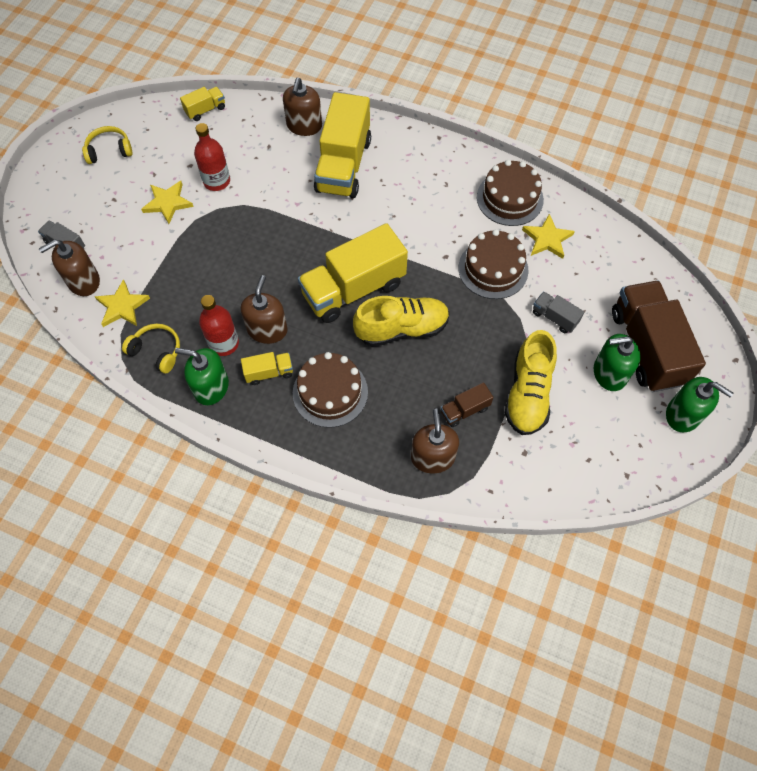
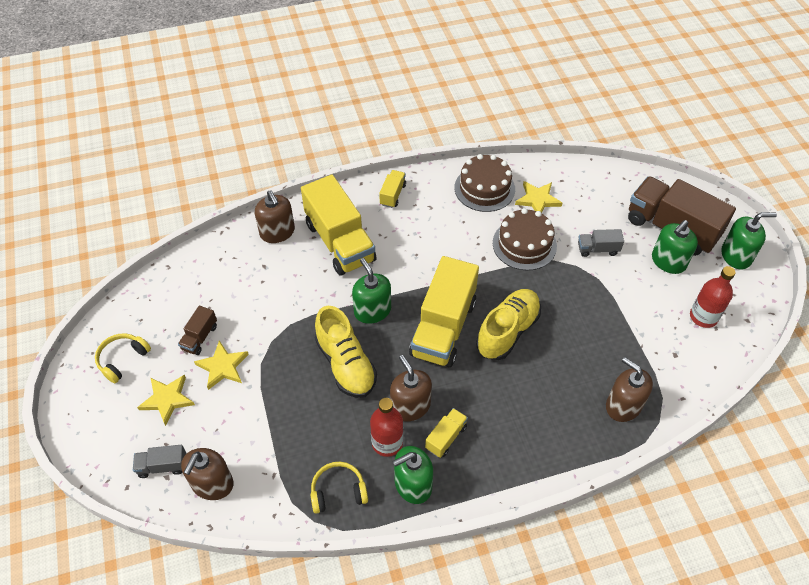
camera: 40 degrees left, 10 degrees down
yellow star [95,279,150,327] -> yellow star moved to [137,375,195,426]
yellow truck [180,87,225,121] -> yellow truck moved to [379,170,406,208]
red bottle [194,123,230,191] -> red bottle moved to [690,266,736,328]
brown cake [293,352,368,428] -> none
brown truck [441,382,493,427] -> brown truck moved to [178,306,217,355]
yellow shoe [505,330,557,435] -> yellow shoe moved to [315,306,377,398]
none -> green soap dispenser [352,258,391,324]

